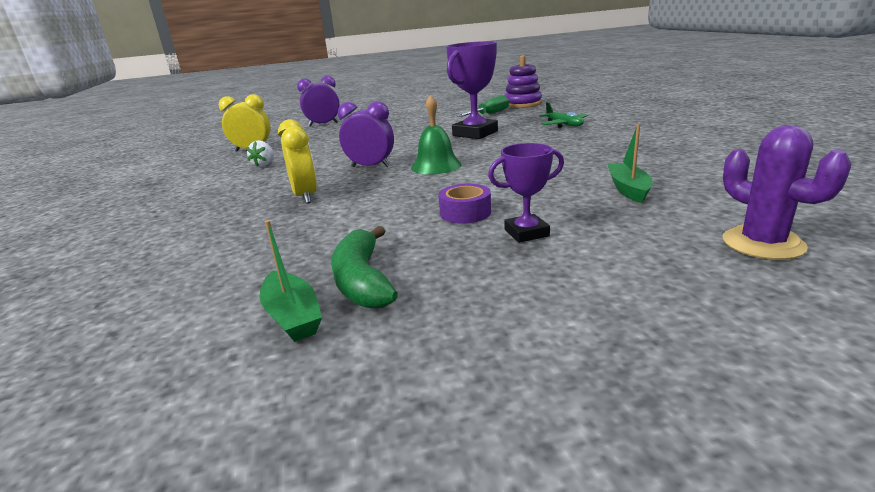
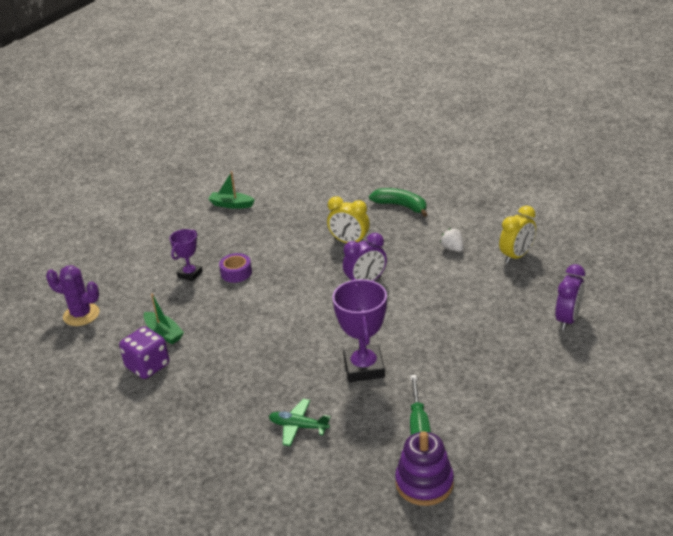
camera: 135 degrees right, 10 degrees up
green banana [331,226,398,309] -> green banana moved to [369,188,428,217]
green bell [411,95,462,174] -> none
none -> purple dice [119,327,169,379]

